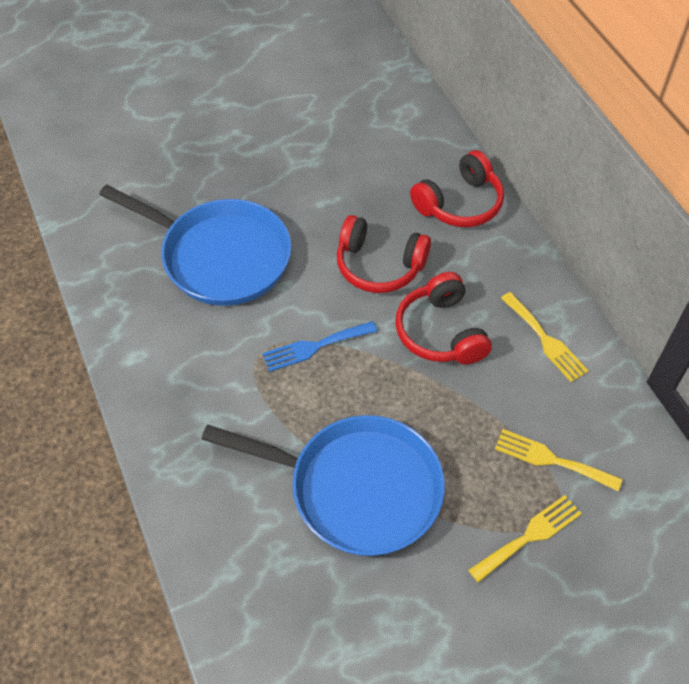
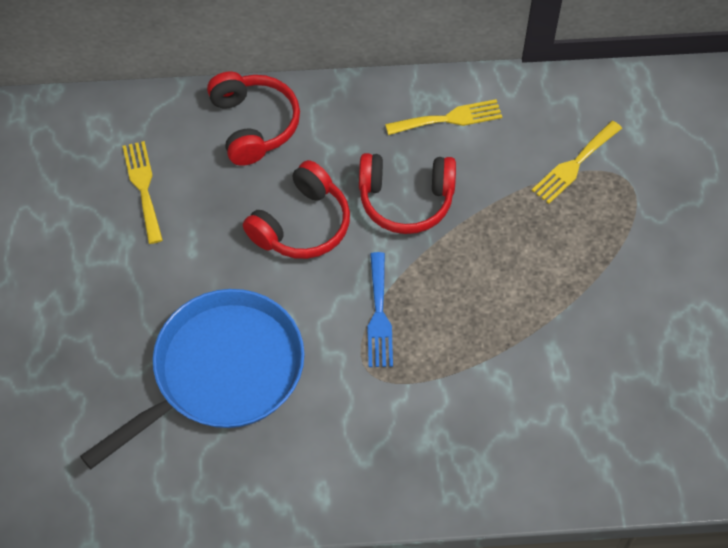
camera: 70 degrees left, 5 degrees up
blue pan [201,415,445,556] -> none
yellow fork [468,495,582,583] -> yellow fork moved to [122,141,163,244]

